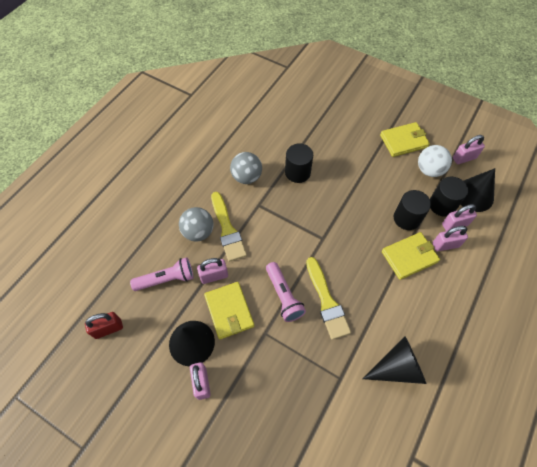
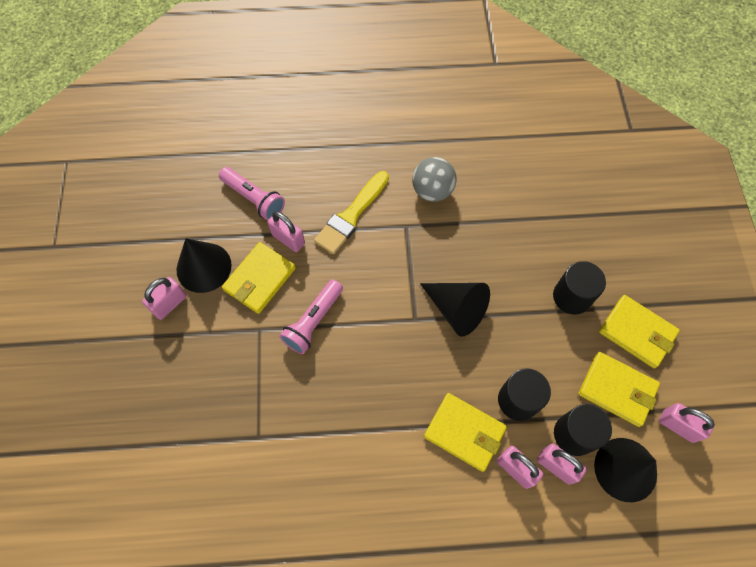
camera: 55 degrees right, 5 degrees up
red padlock [85,312,123,339] -> none
grey ball [179,207,214,242] -> none
black cylinder [285,144,313,183] -> black cylinder moved to [553,261,606,315]
yellow brush [306,257,351,340] -> none
black cone [362,337,426,384] -> black cone moved to [420,283,490,337]
white ball [418,145,452,177] -> yellow wallet [579,352,660,427]

